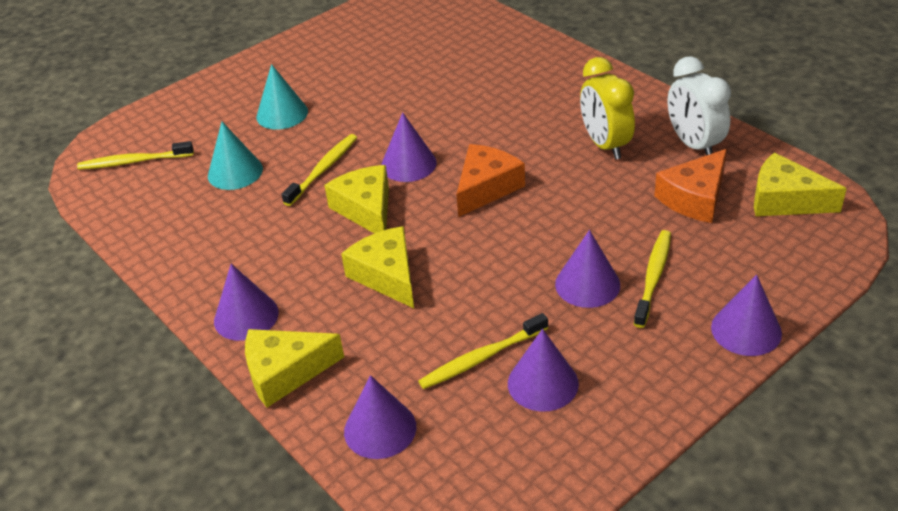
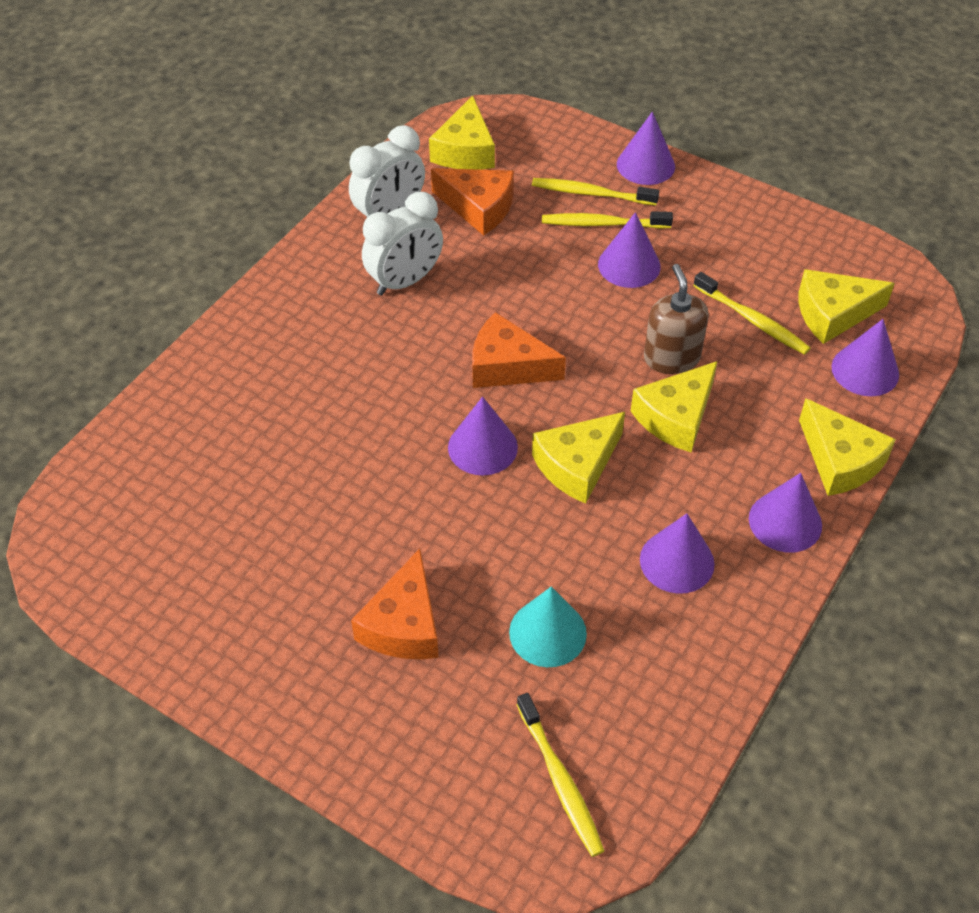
camera: 110 degrees left, 10 degrees up
turquoise cone [256,64,308,130] -> orange cheese [351,548,439,659]
yellow toothbrush [282,134,357,206] -> yellow toothbrush moved to [532,178,659,205]
purple cone [508,329,579,412] -> purple cone moved to [640,514,715,594]
yellow clock [580,57,635,160] -> white clock [362,192,443,296]
none -> brown soap dispenser [644,264,709,374]
none -> yellow cheese [799,269,895,344]

